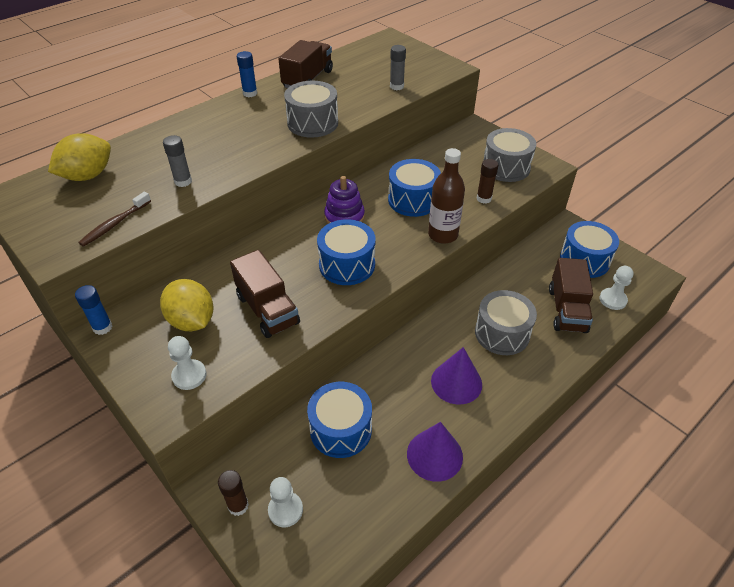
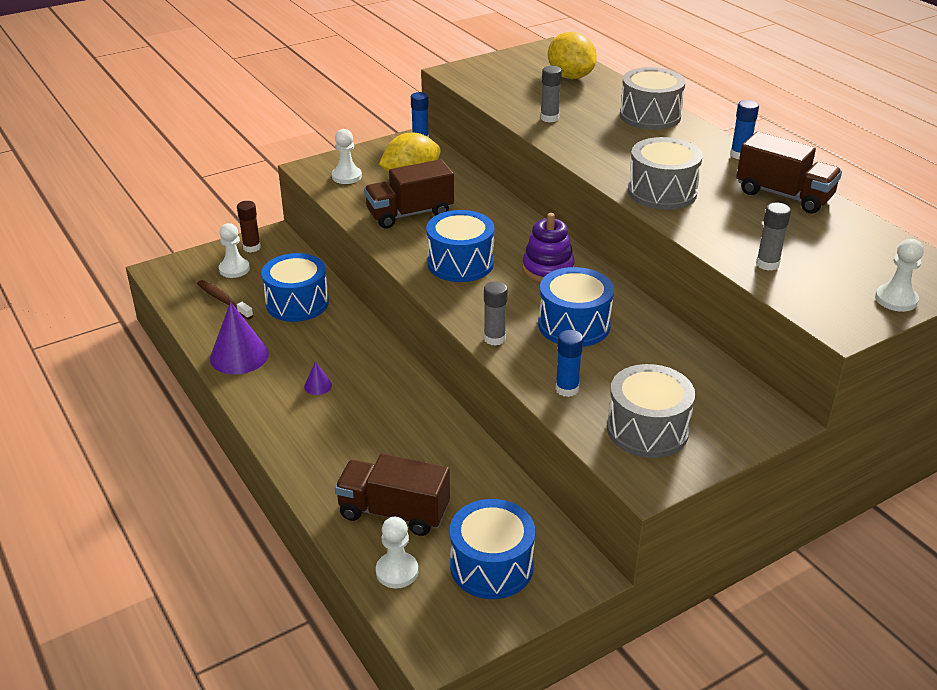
camera: 100 degrees right, 10 degrees down
brown toothbrush [78,191,151,247] -> brown toothbrush moved to [197,280,253,320]
brown bottle [428,148,465,244] -> grey glue stick [484,281,507,346]
purple cone [431,347,482,405] -> purple cone [304,361,332,395], size x0.46
grey drum [475,290,537,355] -> grey drum moved to [620,67,686,130]
brown glue stick [477,159,498,204] -> blue glue stick [555,330,583,397]
none -> white pawn [875,239,923,312]

